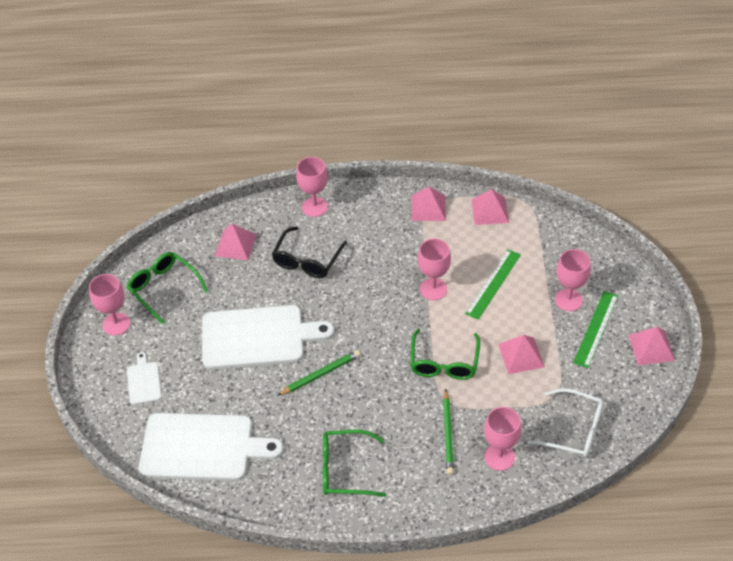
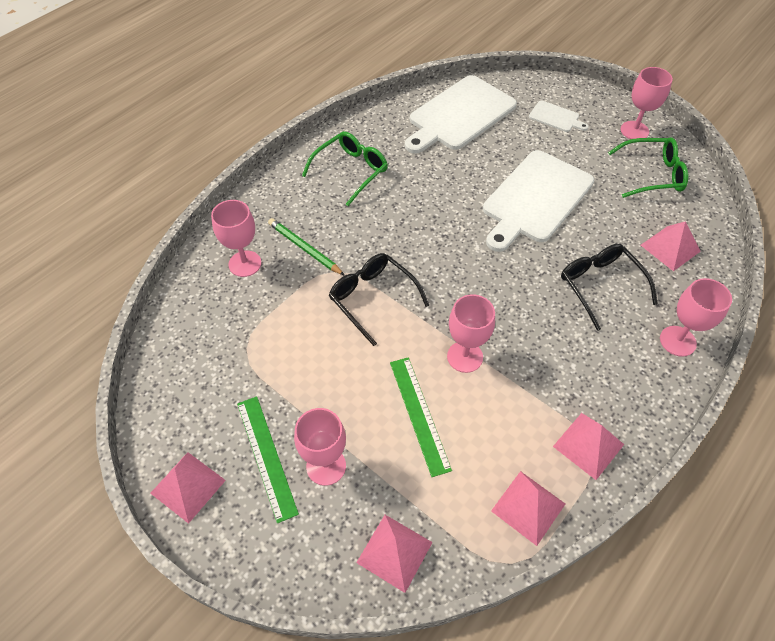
camera: 130 degrees right, 5 degrees up
green pencil [277,350,360,396] -> none
green glasses [410,329,480,380] -> black glasses [329,253,429,346]
pink pyramid [498,335,545,374] -> pink pyramid moved to [356,515,433,593]
white glasses [527,388,604,458] -> none

